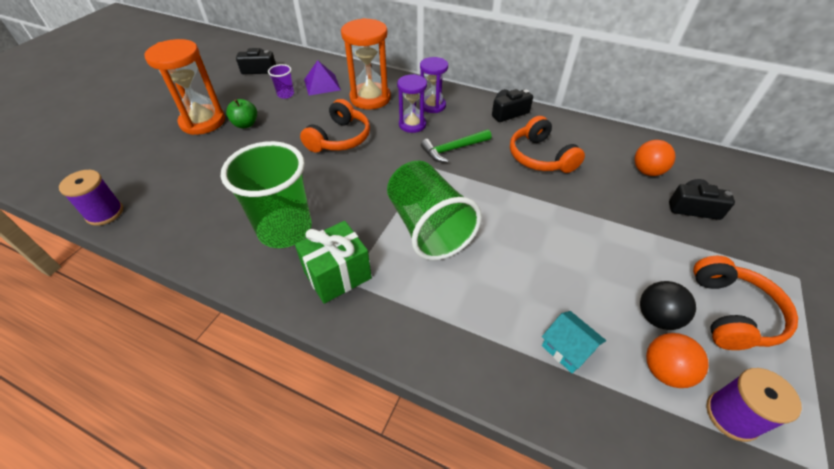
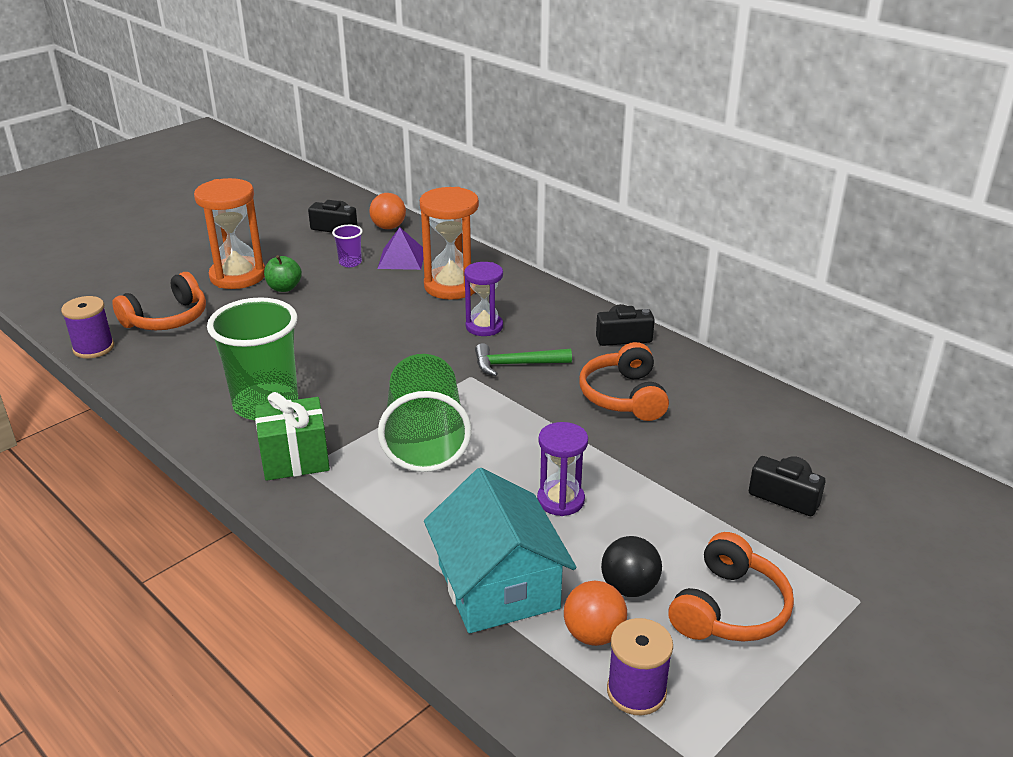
camera: 20 degrees right, 15 degrees down
orange headphones [300,99,370,153] -> orange headphones moved to [112,272,206,330]
purple hourglass [420,57,448,113] -> purple hourglass moved to [537,422,588,516]
turquoise house [542,311,606,373] -> turquoise house [424,468,576,633], size x2.19
orange ball [635,140,676,176] -> orange ball moved to [369,193,406,229]

